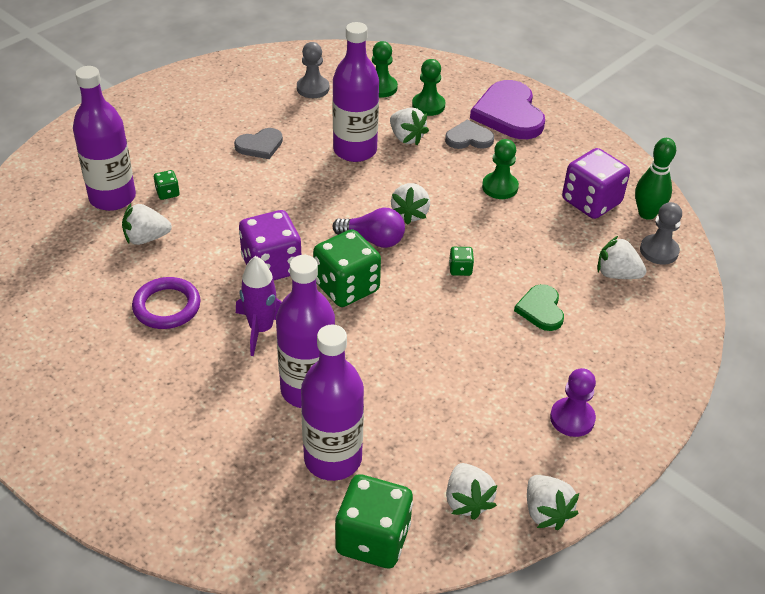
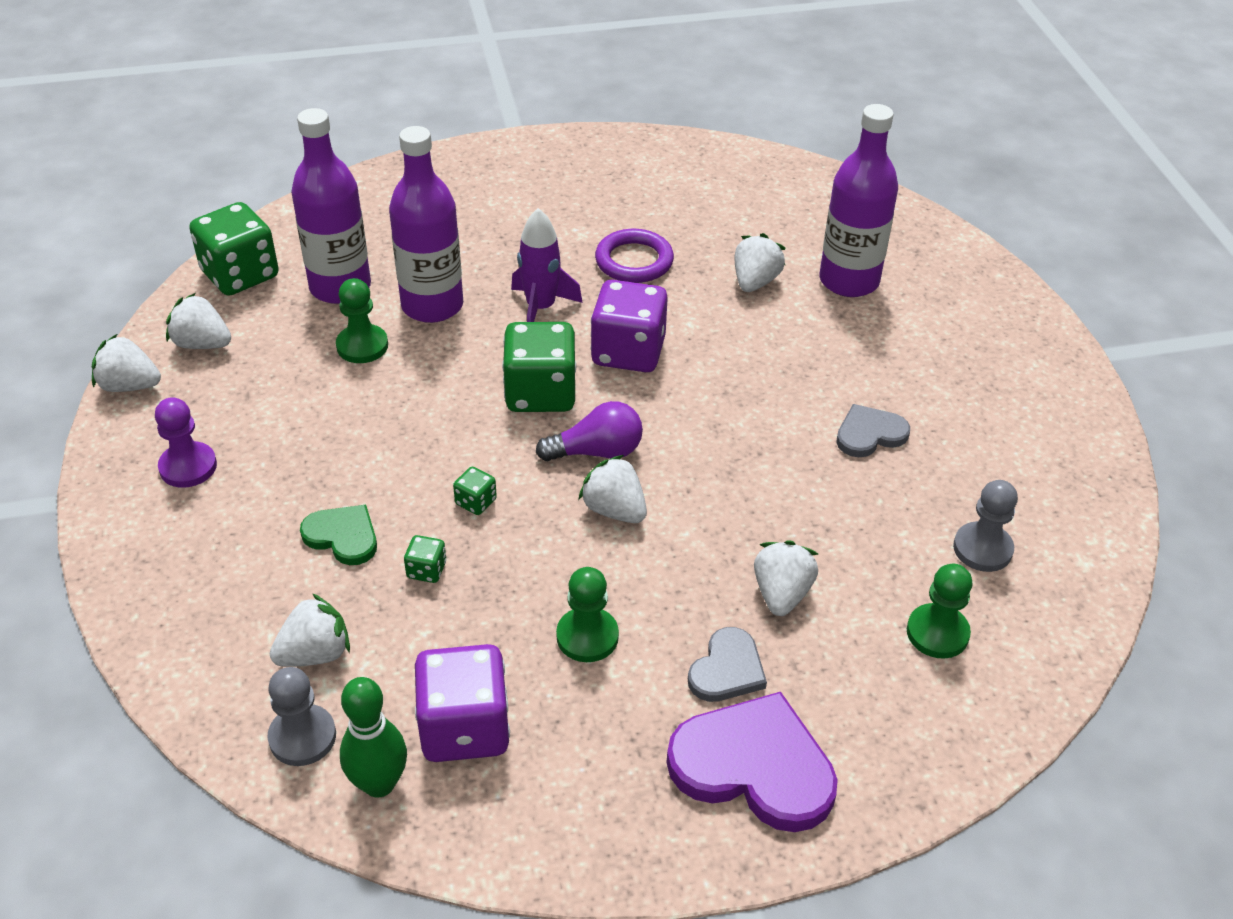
camera: 125 degrees right, 0 degrees up
green dice [154,170,180,200] -> green dice moved to [404,535,446,583]
grey heart [234,128,283,159] -> grey heart turned 60 degrees clockwise [836,404,910,457]
purple bottle [332,22,379,162] -> none
purple light bulb [332,207,405,248] -> purple light bulb turned 150 degrees counterclockwise [536,401,643,461]
white strawberry [390,108,429,145] -> white strawberry turned 105 degrees clockwise [754,540,818,616]
green pawn [412,59,445,116] -> green pawn moved to [336,278,388,363]

